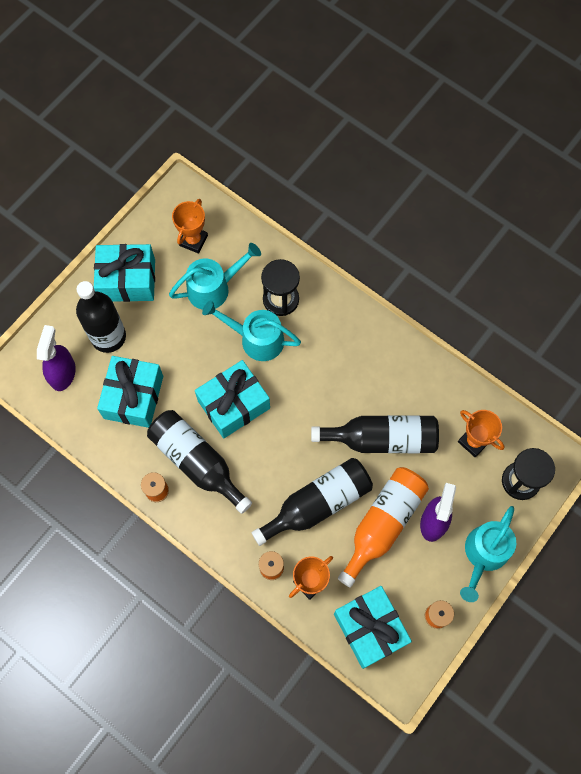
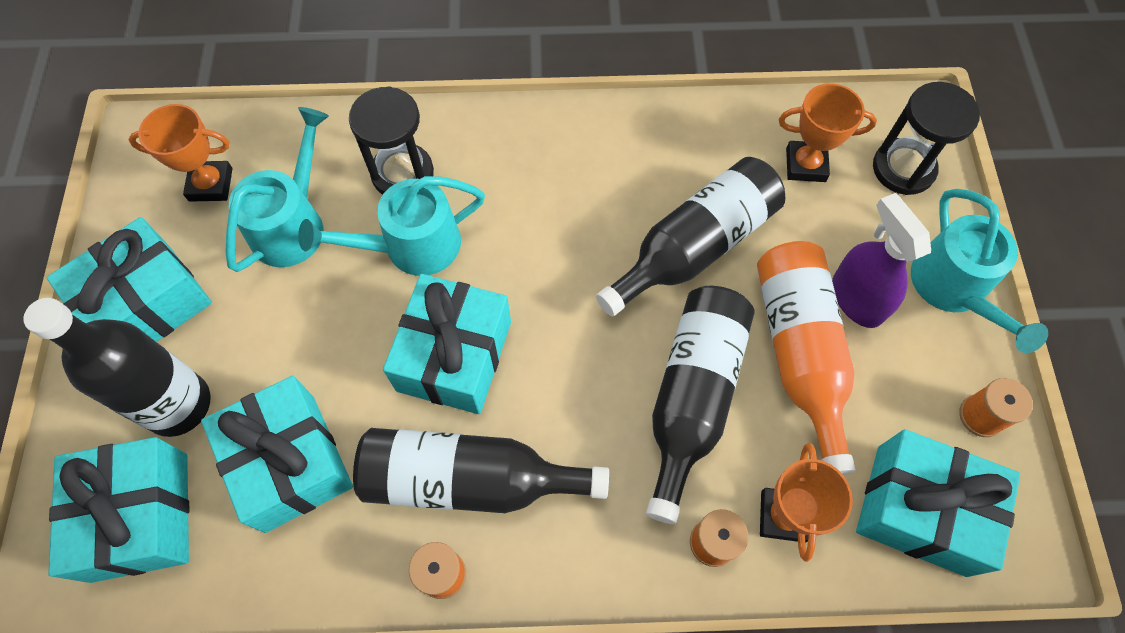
camera: 40 degrees left, 5 degrees down
purple spray bottle [37,325,76,391] -> turquoise gift [48,437,189,583]
orange trophy [172,199,208,254] -> orange trophy turned 75 degrees counterclockwise [129,104,233,202]

